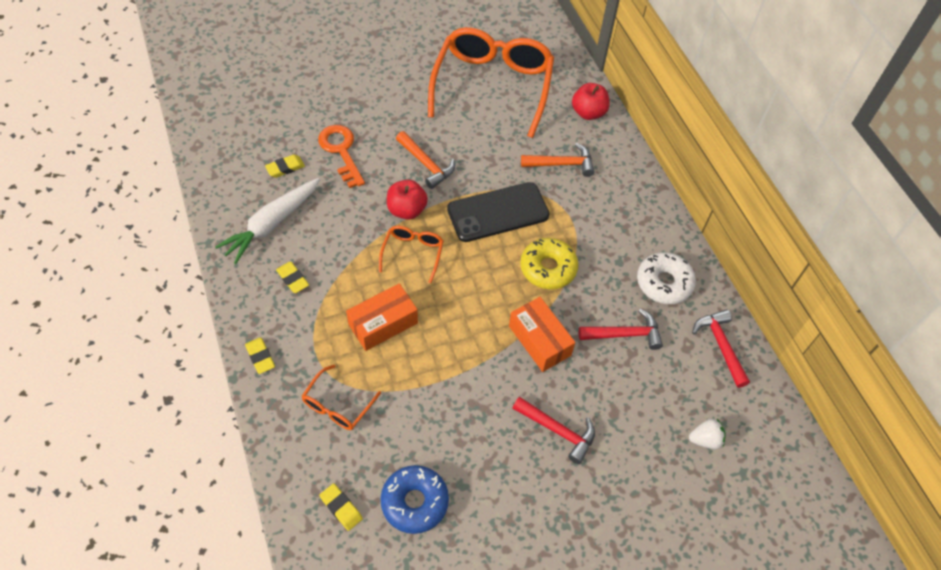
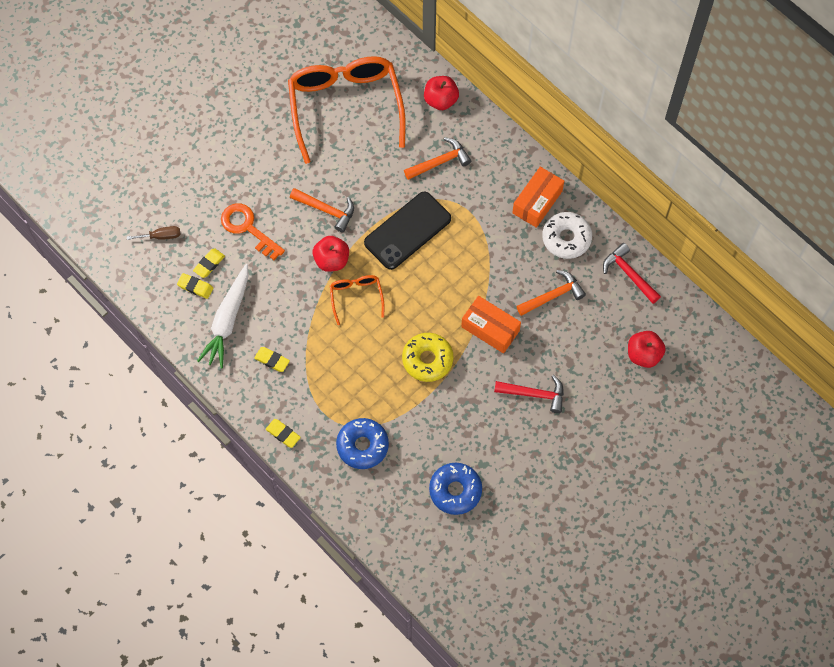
camera: 20 degrees left, 10 degrees up
orange glasses [301,365,381,430] -> blue donut [336,418,389,469]
yellow eraser [319,483,363,531] -> yellow eraser moved to [177,273,213,299]
orange box [346,283,418,351] -> orange box moved to [512,167,564,228]
yellow donut [520,238,578,289] -> yellow donut moved to [402,333,454,382]
red hammer [579,309,663,350] -> orange hammer [516,270,586,316]
white strawberry [689,419,726,449] -> red apple [628,331,666,368]
none -> brown screwdriver [127,226,180,240]

